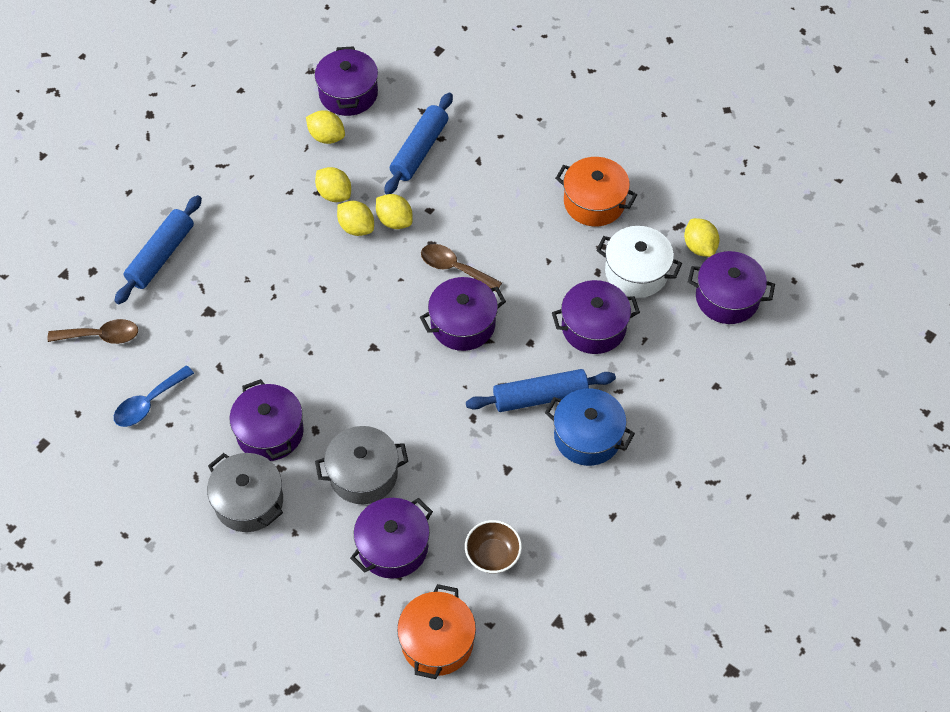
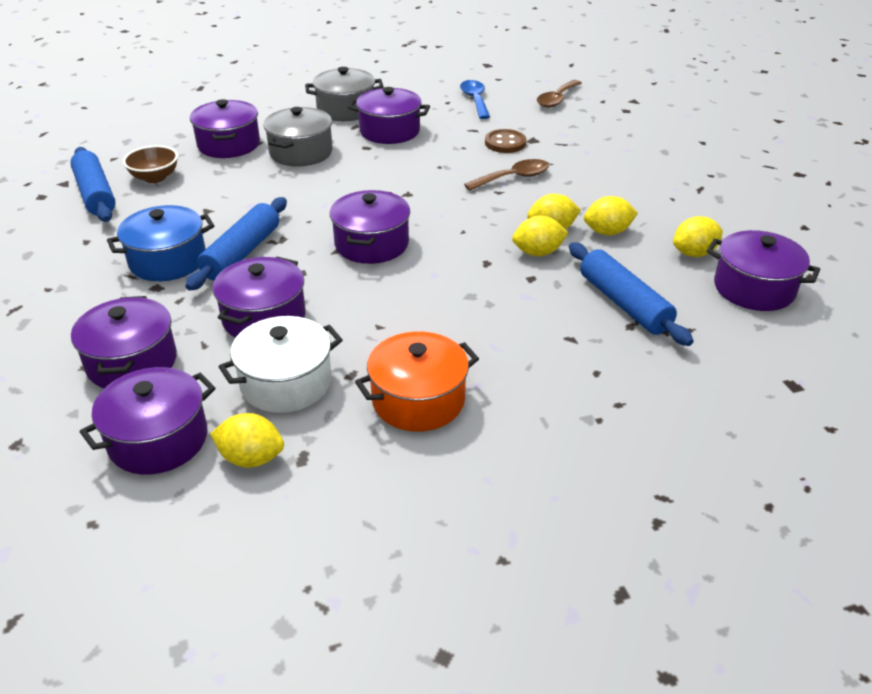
camera: 125 degrees right, 20 degrees down
blue rolling pin [115,195,202,304] -> blue rolling pin moved to [70,147,115,222]
orange pot [397,584,476,679] -> none
brown spoon [421,244,502,291] -> brown spoon moved to [464,159,549,191]
none -> purple pot [71,296,177,388]
none -> brown button [485,129,526,153]

